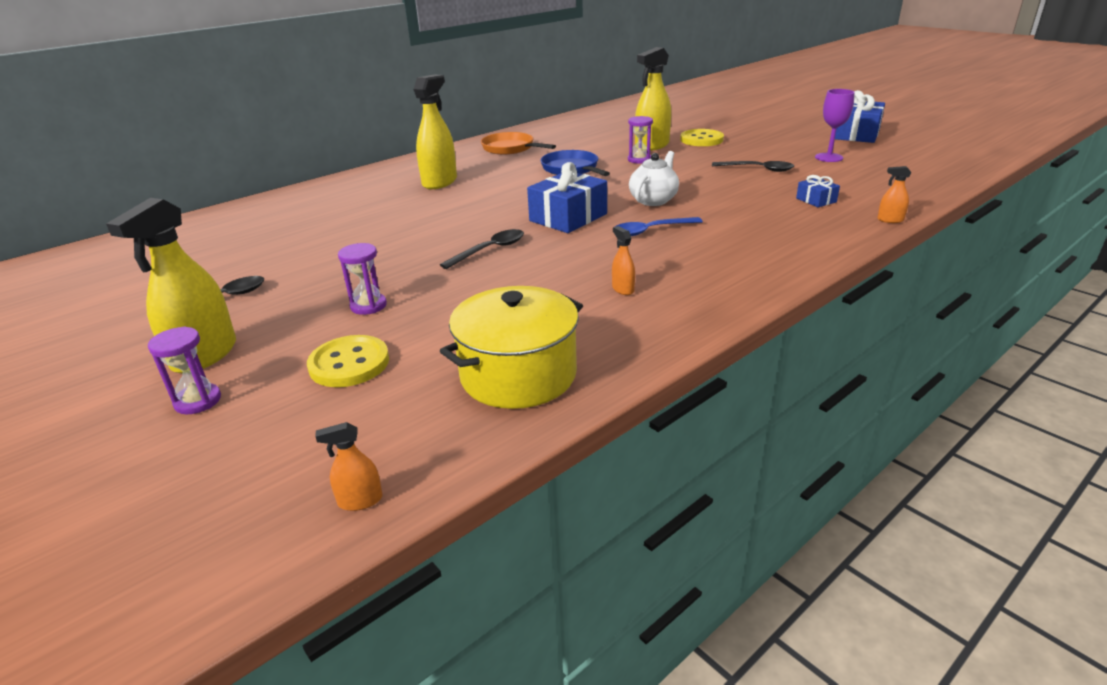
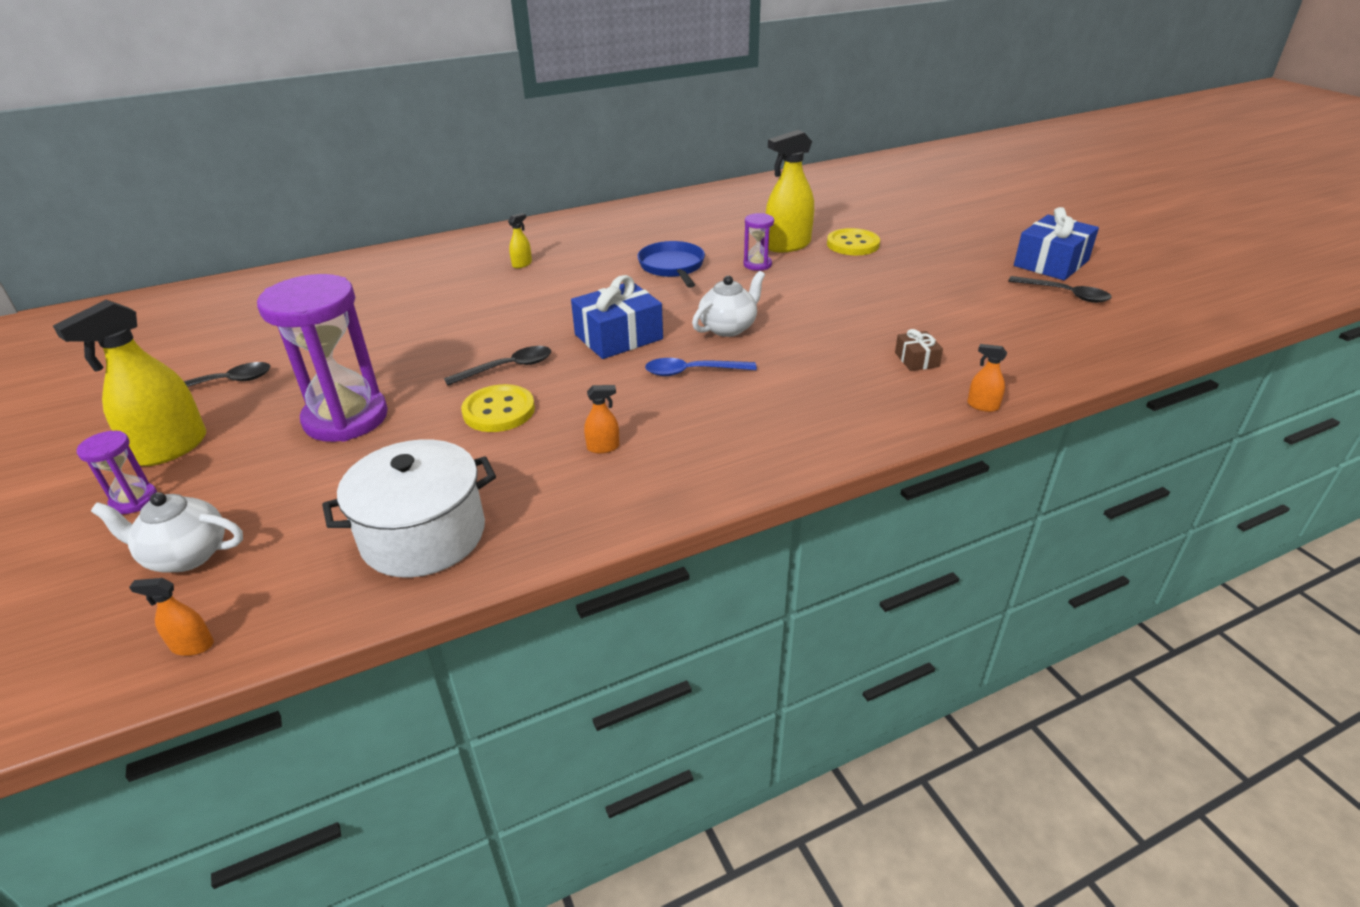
camera: 15 degrees right, 5 degrees up
yellow button [307,335,389,387] -> yellow button moved to [461,384,535,432]
purple hourglass [338,243,387,315] -> purple hourglass [257,274,388,442], size x2.17
yellow spray bottle [414,75,457,189] -> yellow spray bottle [508,213,532,268], size x0.45
yellow pot [440,286,583,409] -> white pot [322,439,496,578]
orange pan [481,132,556,155] -> none
orange spray bottle [612,226,635,295] -> orange spray bottle turned 90 degrees clockwise [584,385,620,453]
black spoon [712,161,794,172] -> black spoon moved to [1008,276,1112,303]
blue gift [796,175,840,207] -> brown gift [895,329,943,371]
purple goblet [815,89,855,162] -> none
none -> white teapot [91,492,243,573]

